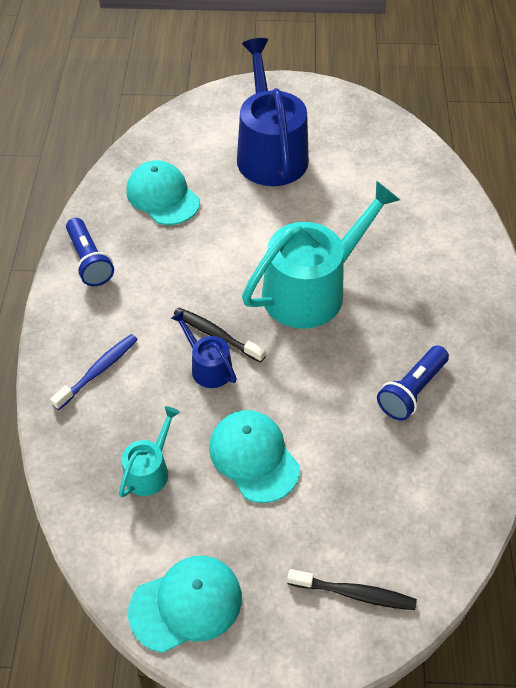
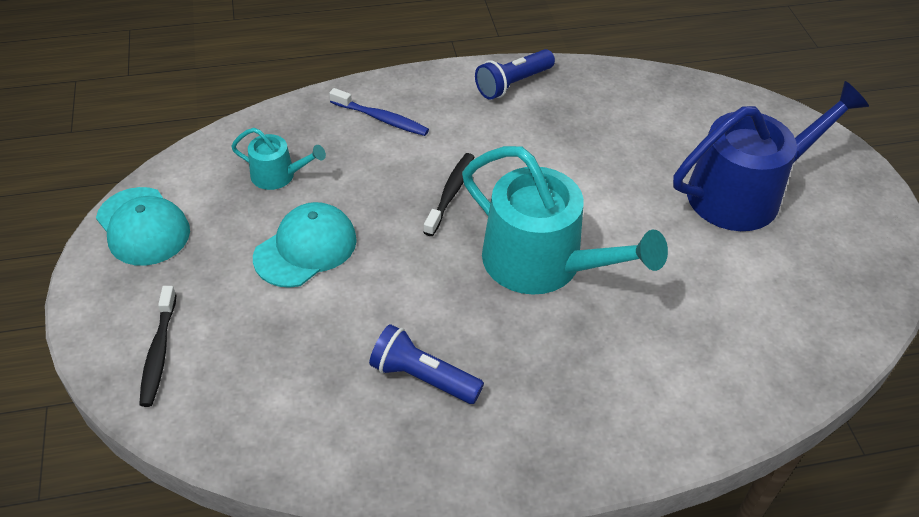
camera: 75 degrees right, 5 degrees down
turquoise cap [126,160,200,225] -> none
blue watering can [171,310,237,388] -> none

